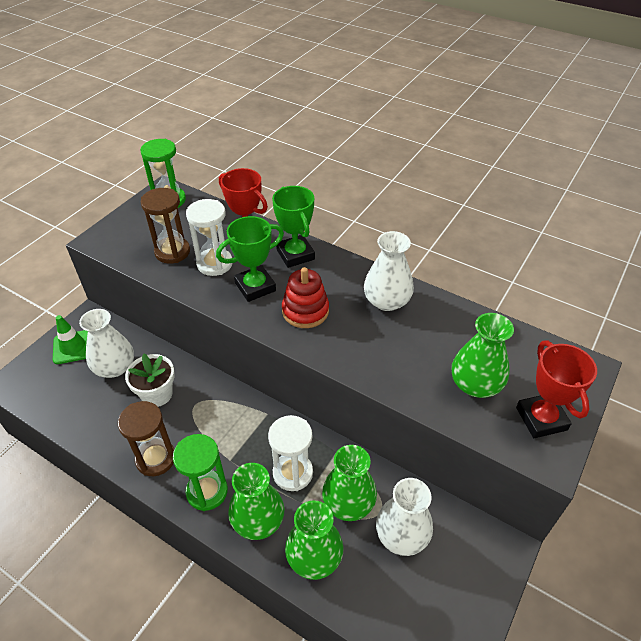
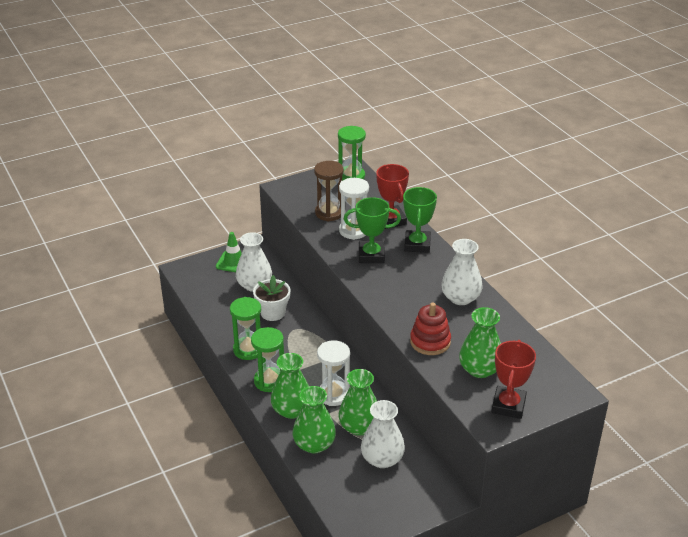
camera: 30 degrees right, 10 degrees down
brown hourglass [118,401,174,476] -> green hourglass [230,297,261,360]
red stacking toy [282,267,329,328] -> red stacking toy moved to [410,302,451,355]

